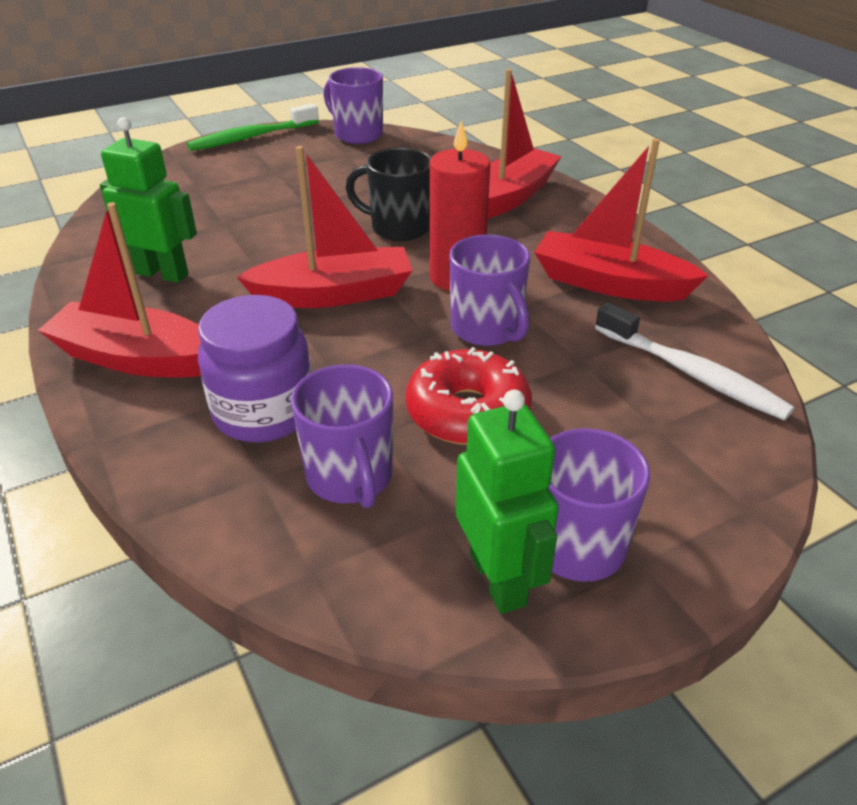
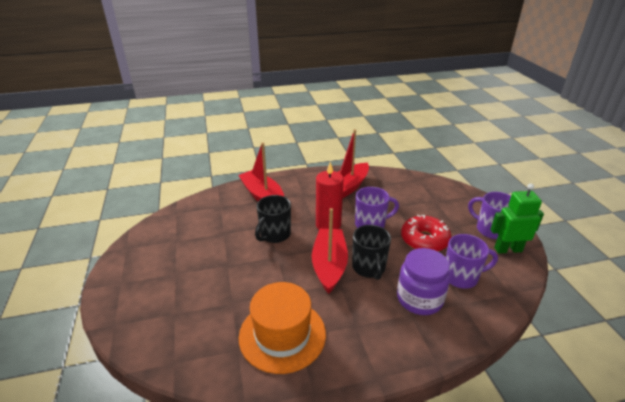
camera: 75 degrees left, 5 degrees down
red boat [38,202,201,377] -> none
green robot [100,117,197,283] -> orange hat [239,282,326,374]
green toothbrush [187,103,319,151] -> none
purple mug [323,67,383,144] -> none
white toothbrush [595,303,794,420] -> none
none -> black mug [352,225,391,280]

